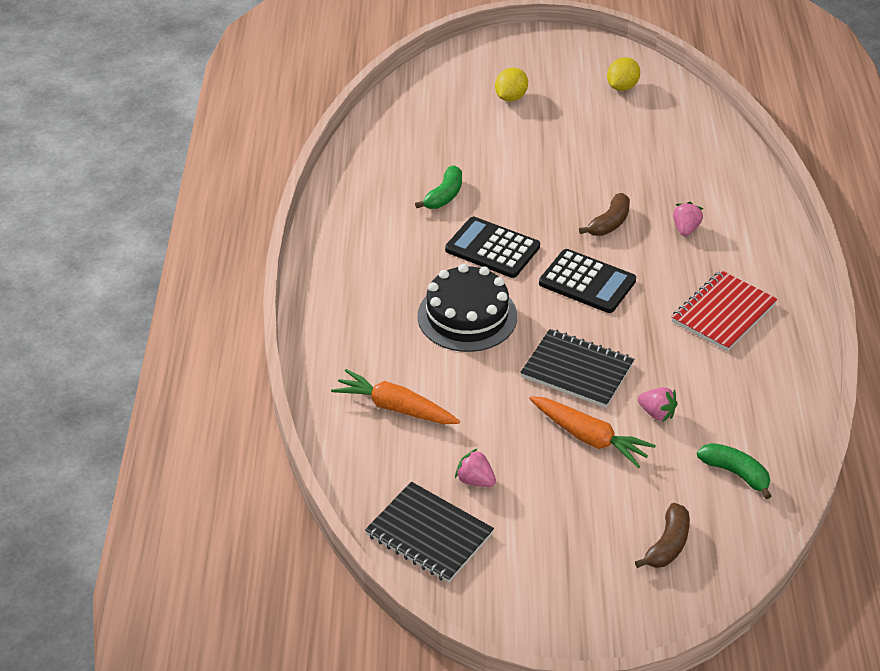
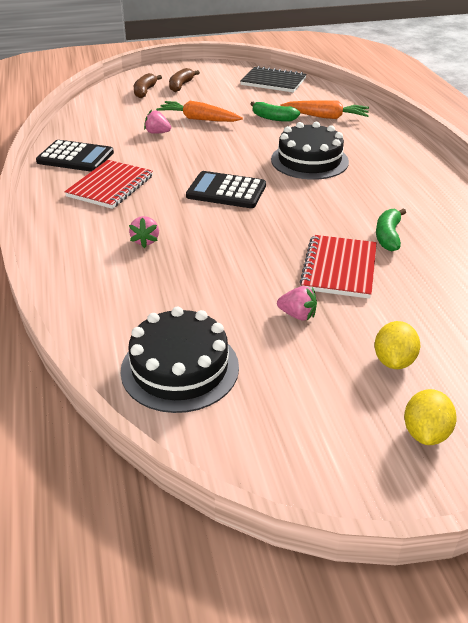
camera: 165 degrees right, 5 degrees down
black calculator [445,217,540,278] -> black calculator moved to [36,140,114,172]
pink strawberry [455,448,496,487] -> pink strawberry moved to [277,286,317,321]
black notebook [520,329,634,408] -> none
brown banana [579,193,630,236] -> brown banana moved to [169,68,200,92]
yellow lemon [607,57,640,91] -> yellow lemon moved to [404,389,457,445]
green banana [697,443,771,499] -> green banana moved to [251,102,300,122]
none -> black cake [120,307,239,413]
none -> red notebook [300,235,377,299]

